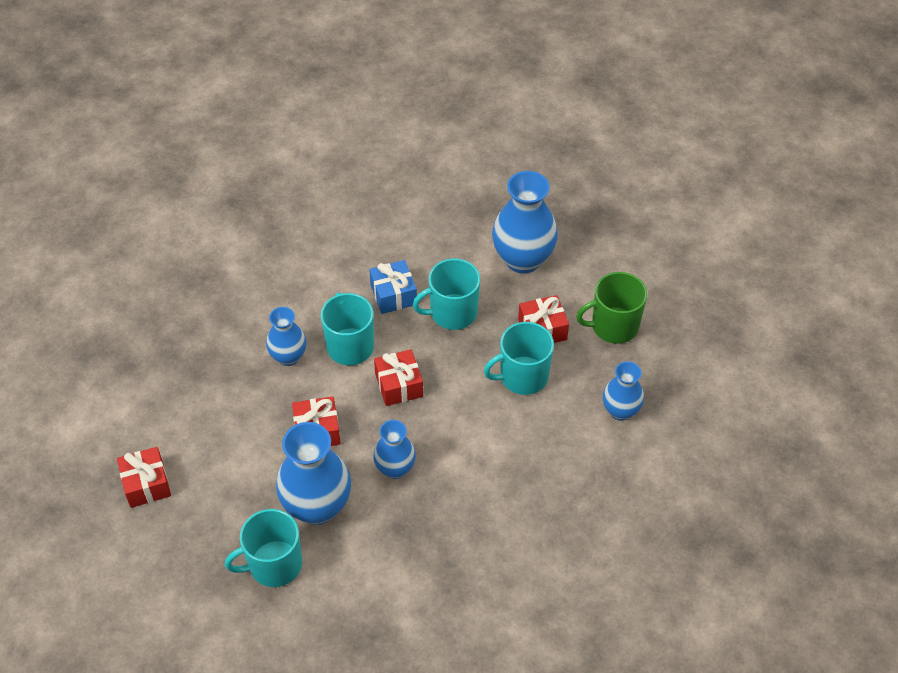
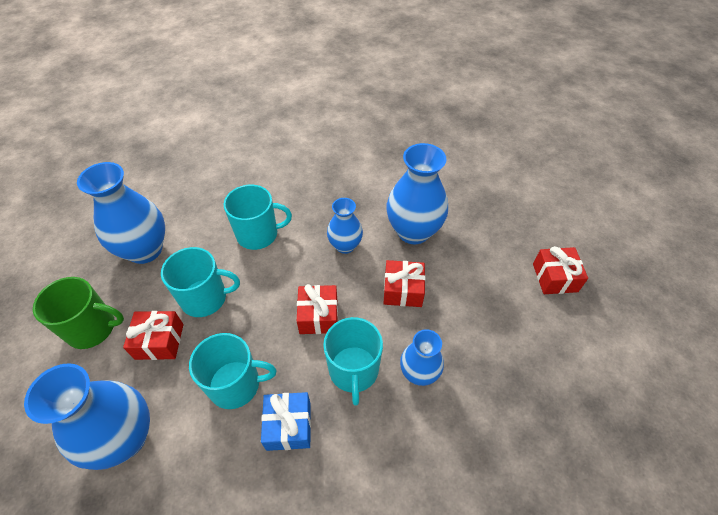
camera: 165 degrees left, 0 degrees up
turquoise mug [225,509,302,587] -> turquoise mug moved to [224,185,292,250]
blue vase [603,361,644,421] -> blue vase [77,162,165,264], size x1.70

